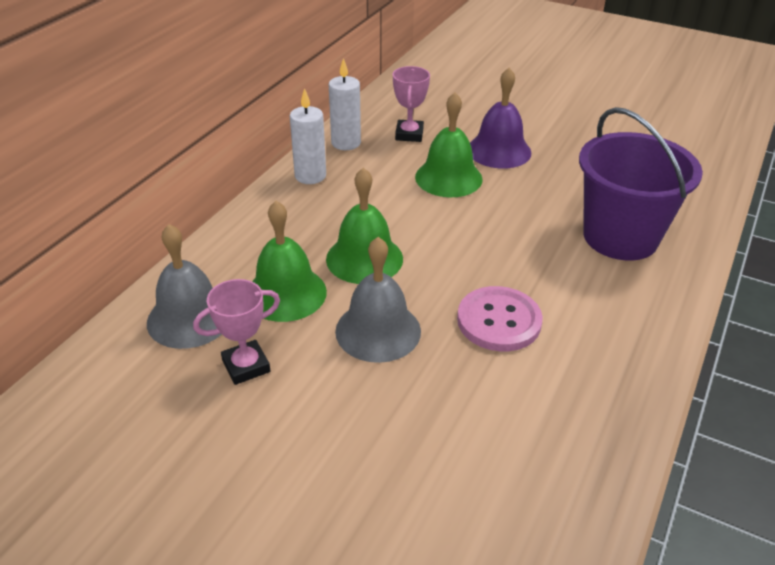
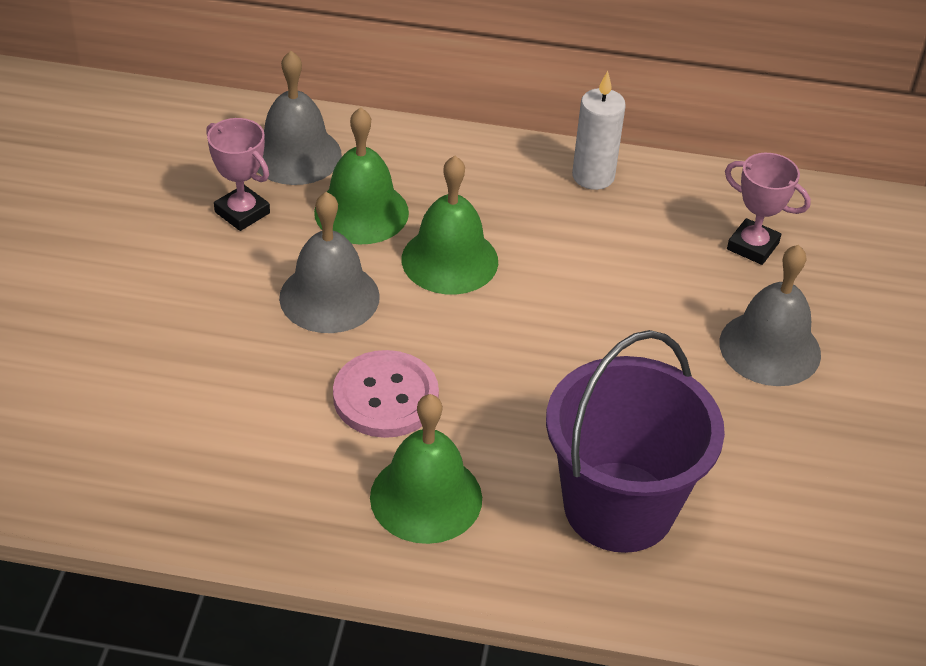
camera: 70 degrees right, 5 degrees up
white candle [329,58,361,150] -> none
pink trophy [393,66,430,142] -> pink trophy turned 45 degrees clockwise [725,153,811,265]
green bell [415,92,483,197] -> green bell moved to [370,394,482,544]
purple bell [470,68,531,169] -> grey bell [719,245,821,386]

